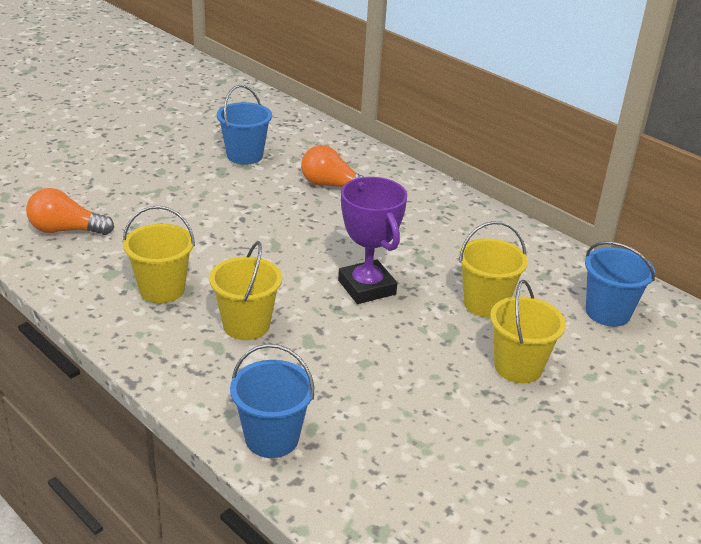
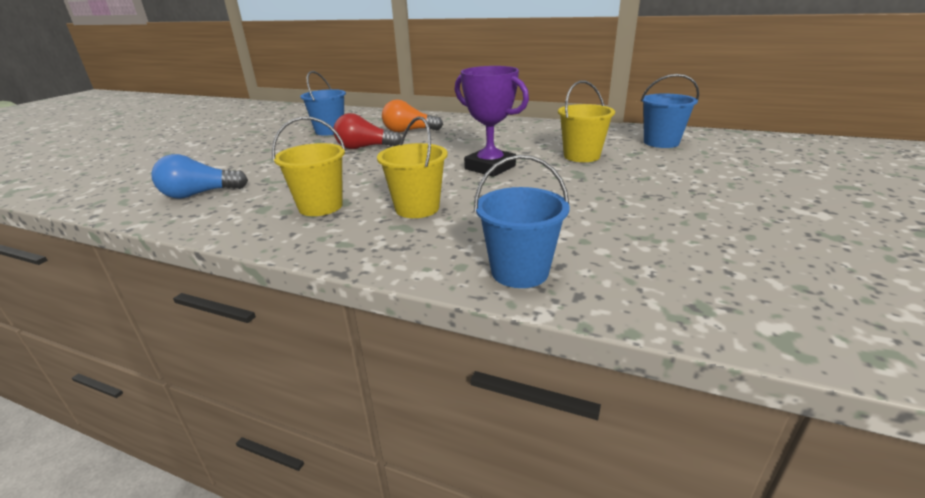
camera: 20 degrees left, 5 degrees down
orange light bulb [26,188,114,235] -> blue light bulb [151,154,248,199]
yellow bucket [490,280,566,383] -> none
none -> red light bulb [334,113,402,149]

